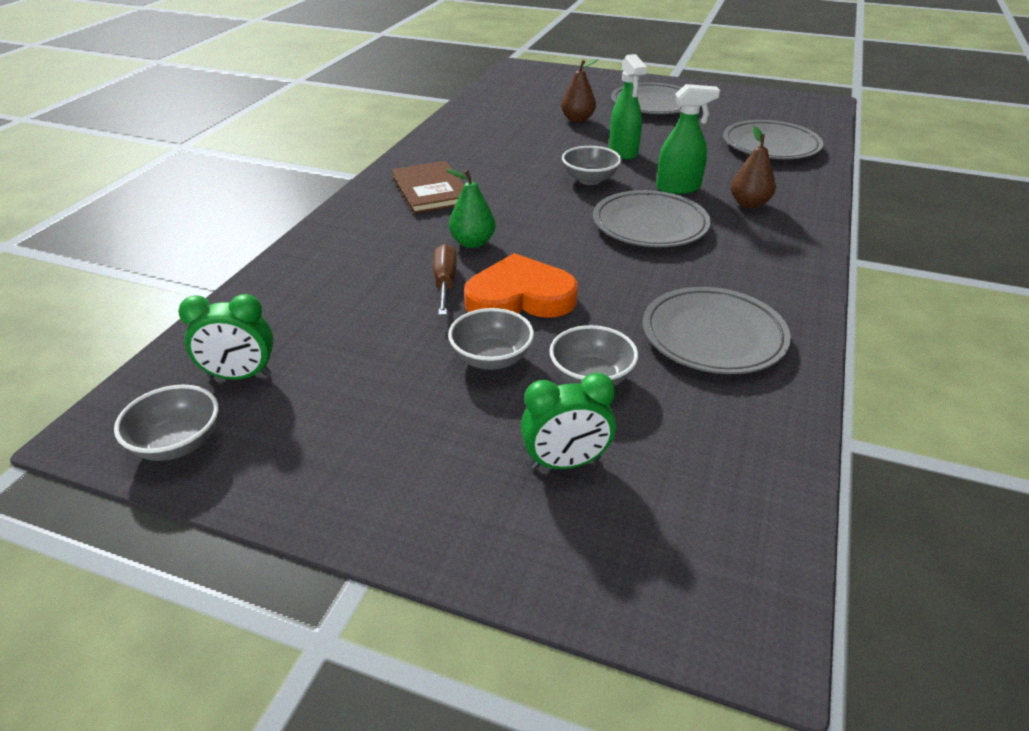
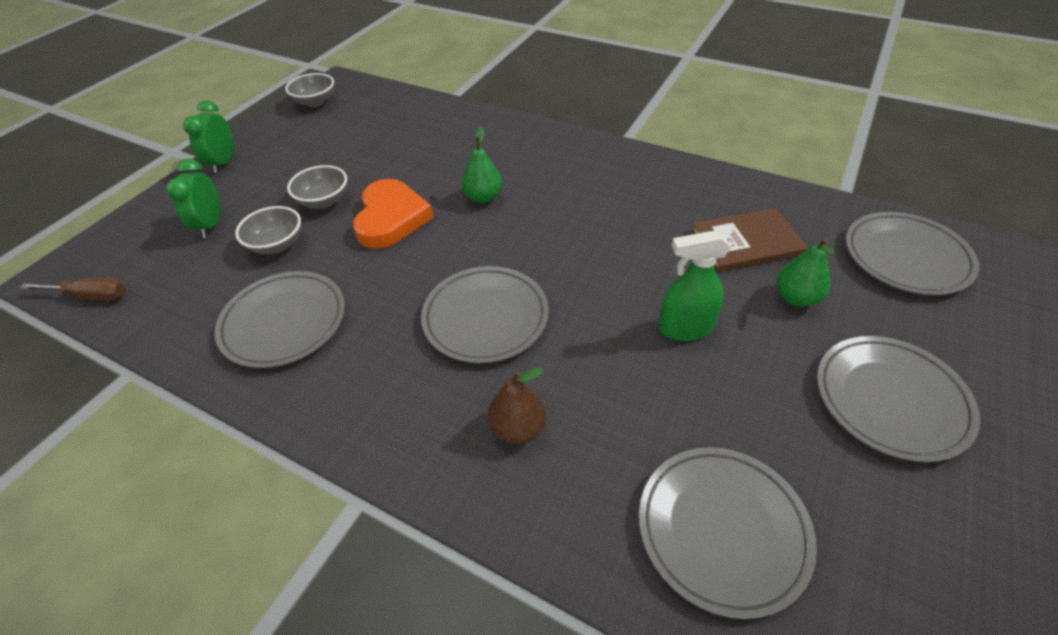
camera: 100 degrees right, 10 degrees up
green clock [178,294,274,380] -> green clock moved to [183,100,234,173]
brown book [391,161,464,214] -> brown book moved to [691,208,808,272]
brown screwdriver [433,244,457,315] -> brown screwdriver moved to [20,278,125,301]
brown pear [561,59,599,123] -> green pear [777,238,835,307]
grey bowl [562,146,622,185] -> none
green spray bottle [656,84,720,194] -> none
none -> grey plate [846,212,979,295]

